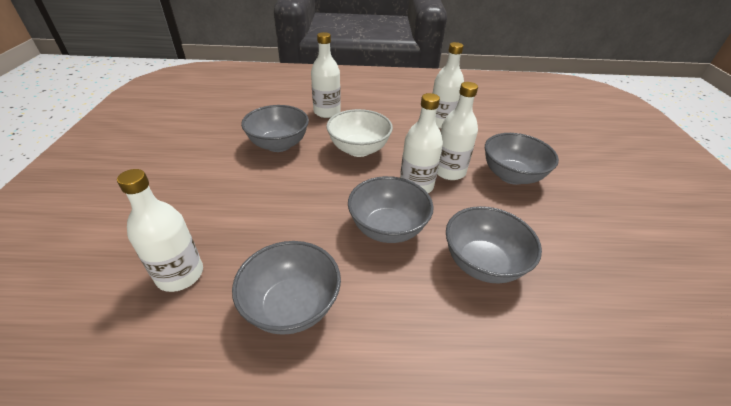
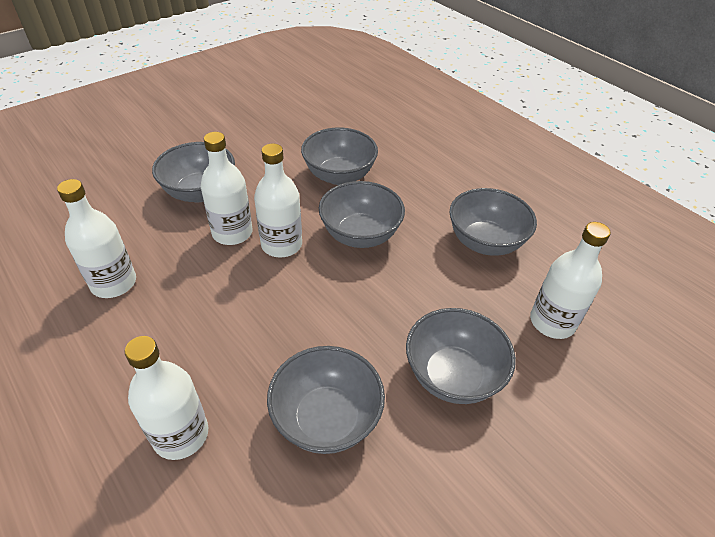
camera: 130 degrees left, 5 degrees up
white bowl [326,109,393,157] -> none
none -> grey bowl [406,308,516,404]

